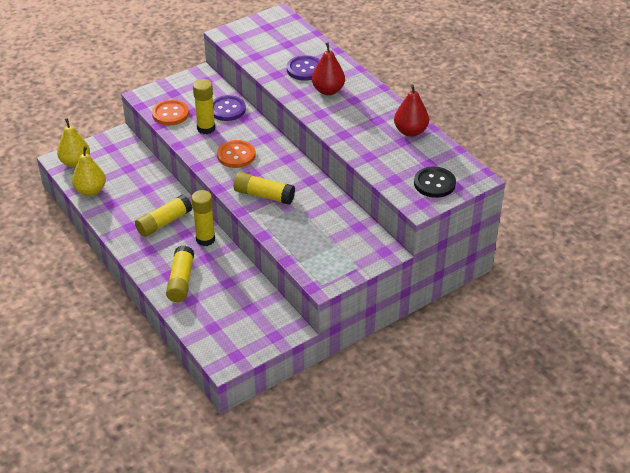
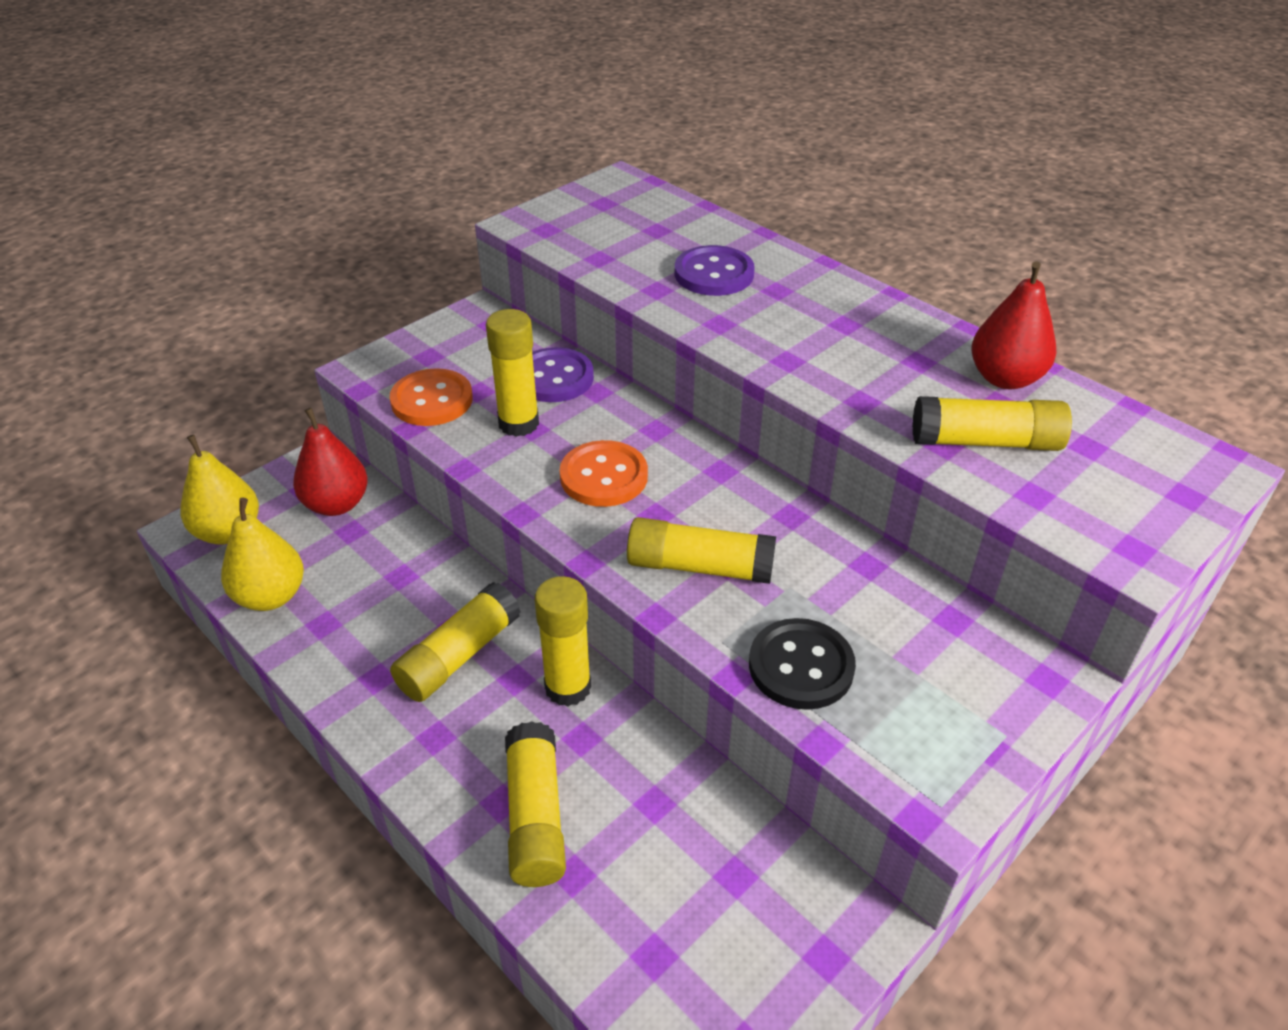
camera: 10 degrees left, 0 degrees up
red pear [312,42,345,95] -> red pear moved to [293,408,368,516]
black button [414,166,456,198] -> black button moved to [749,618,856,710]
none -> yellow glue stick [912,396,1072,451]

